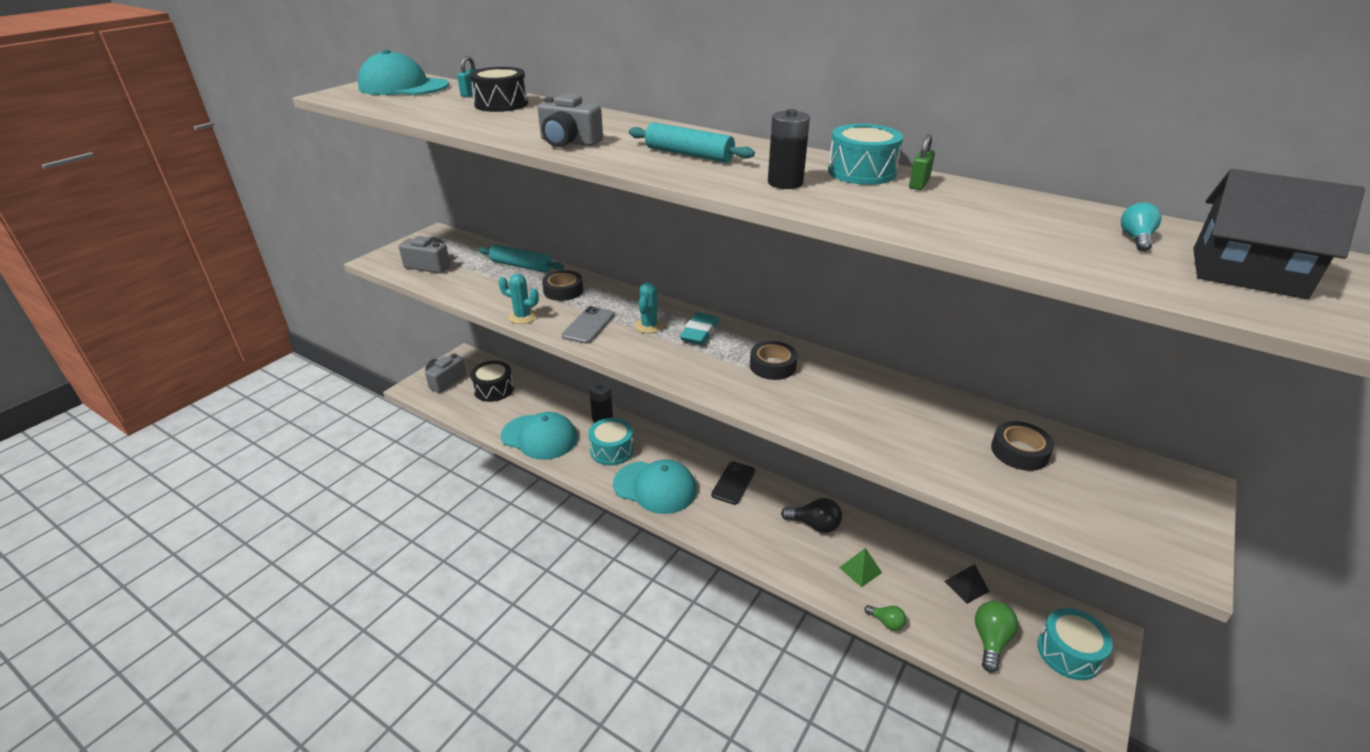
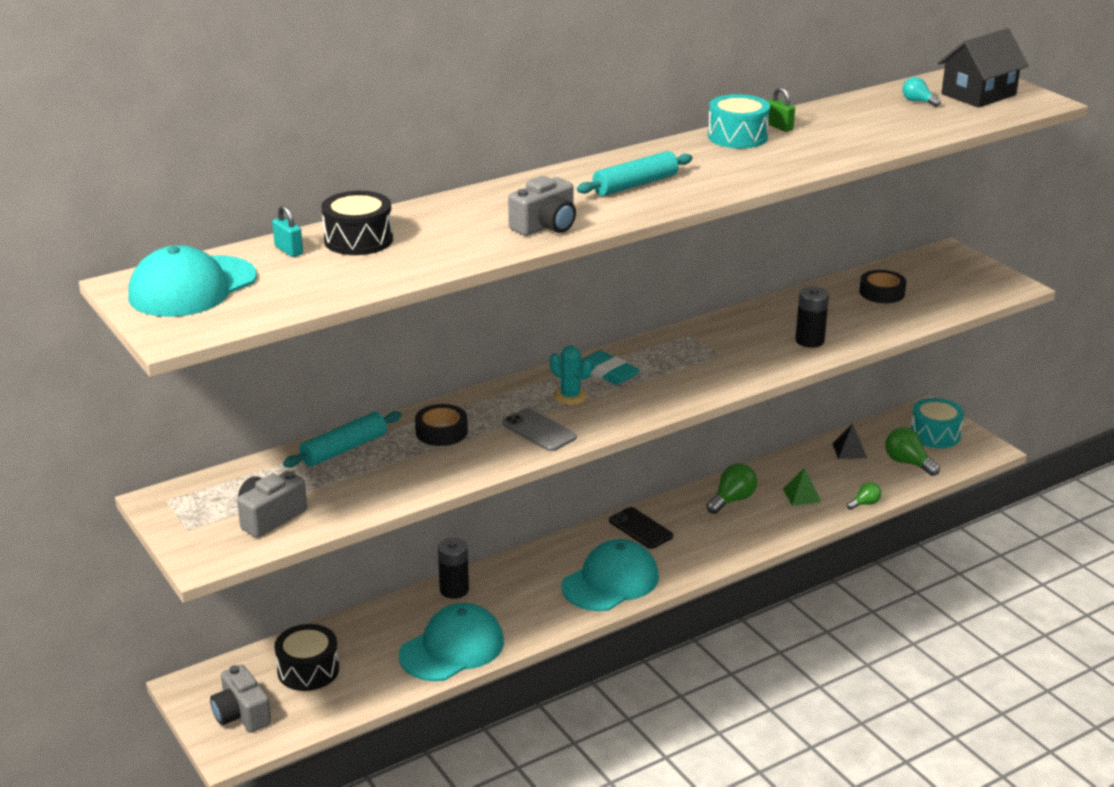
camera: 65 degrees left, 5 degrees down
turquoise cactus [499,274,539,324] -> none
turquoise drum [588,418,634,465] -> none
black tape [750,341,798,380] -> none
black battery [768,109,810,189] -> black battery moved to [795,287,829,348]
black light bulb [781,498,842,533] -> green light bulb [706,463,757,514]

